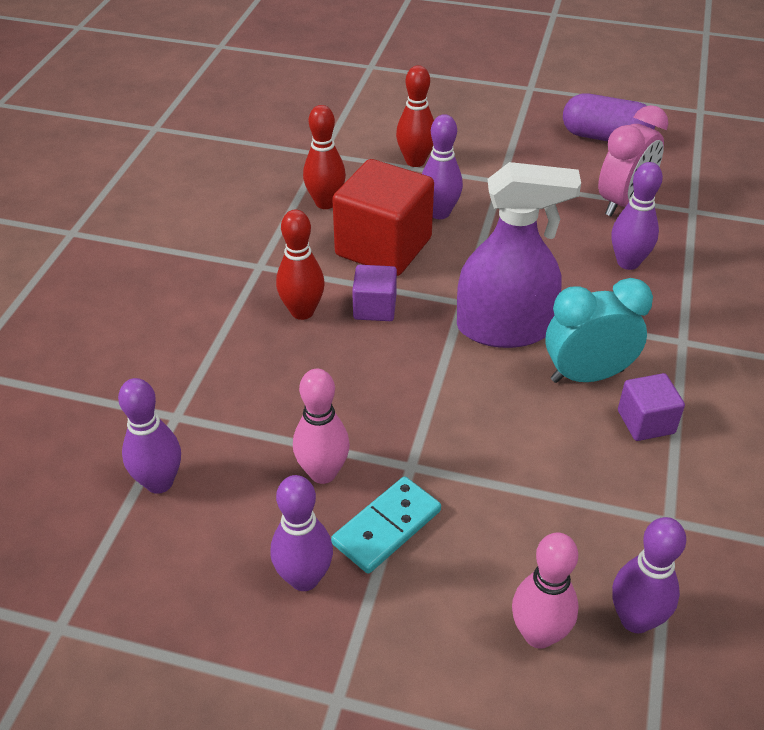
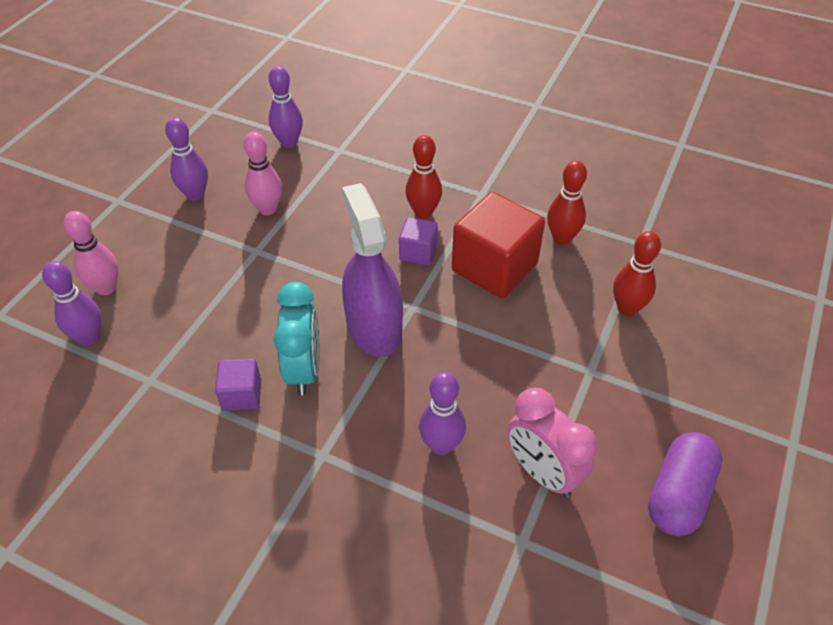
camera: 100 degrees right, 5 degrees up
turquoise domino [331,476,441,574] -> none
purple bowling pin [422,114,463,219] -> none
purple spray bottle [457,162,581,348] -> purple spray bottle turned 150 degrees clockwise [342,183,403,357]

